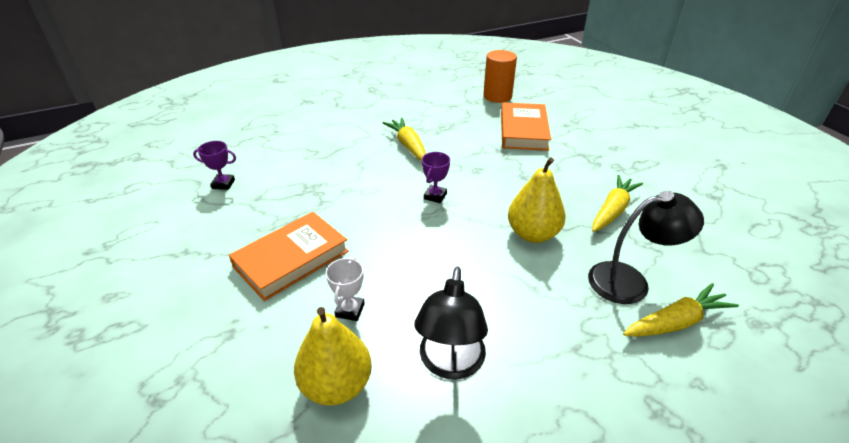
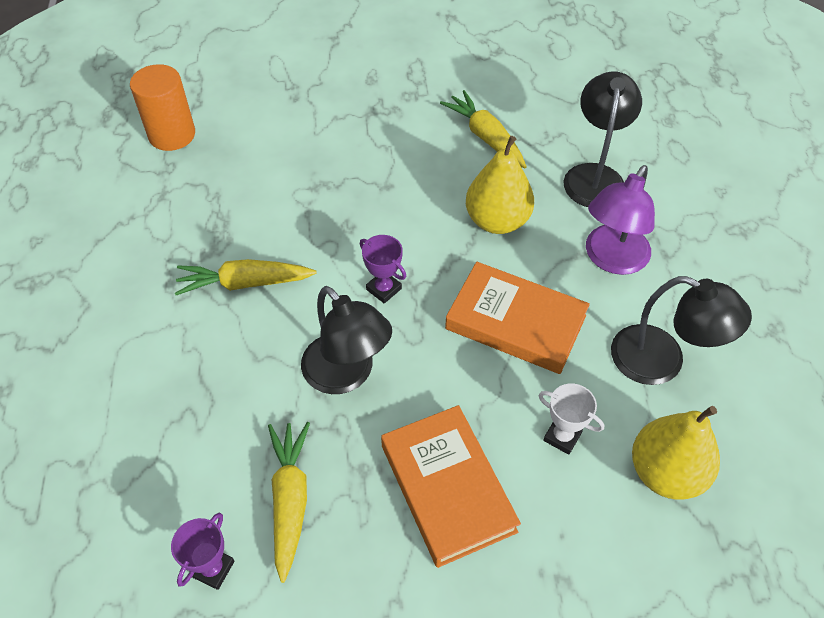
camera: 70 degrees left, 15 degrees up
orange book [501,102,551,151] -> orange book moved to [445,262,590,374]
yellow carrot [623,283,739,337] -> yellow carrot moved to [268,422,310,583]
none -> black lamp [301,286,392,394]
none -> purple lamp [586,165,655,275]

